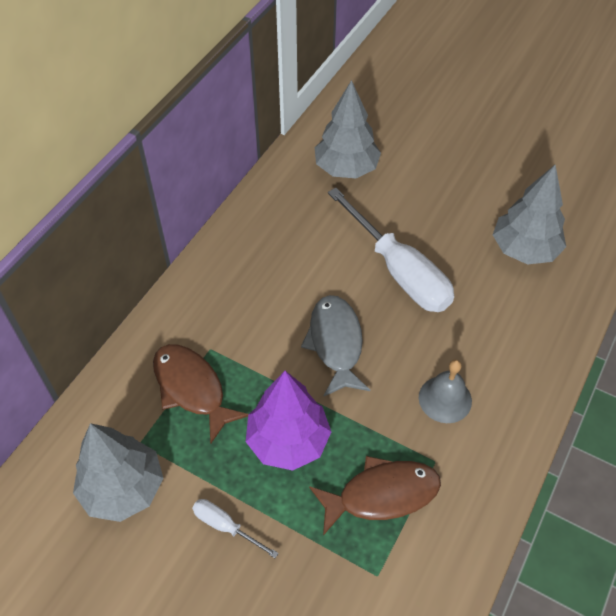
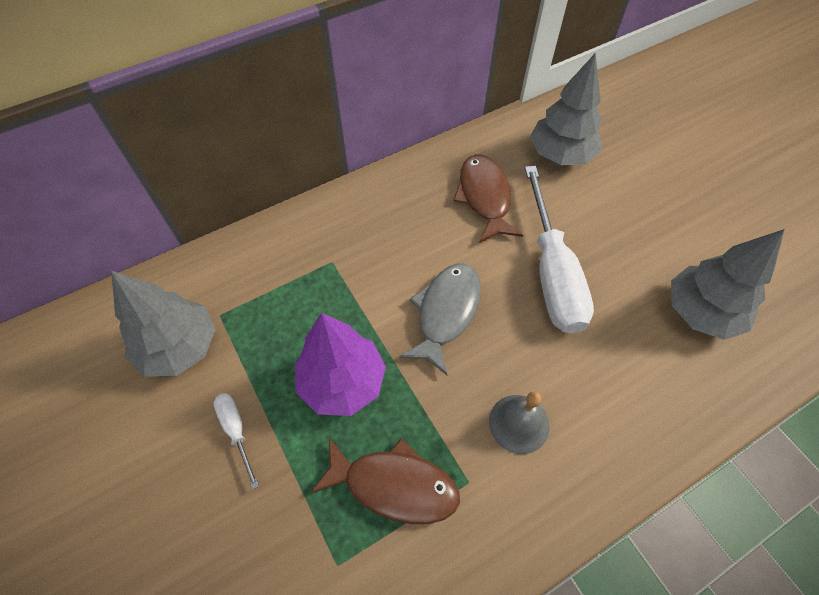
camera: 30 degrees right, 5 degrees up
brown fish [153,344,249,444] -> brown fish moved to [453,154,523,243]

